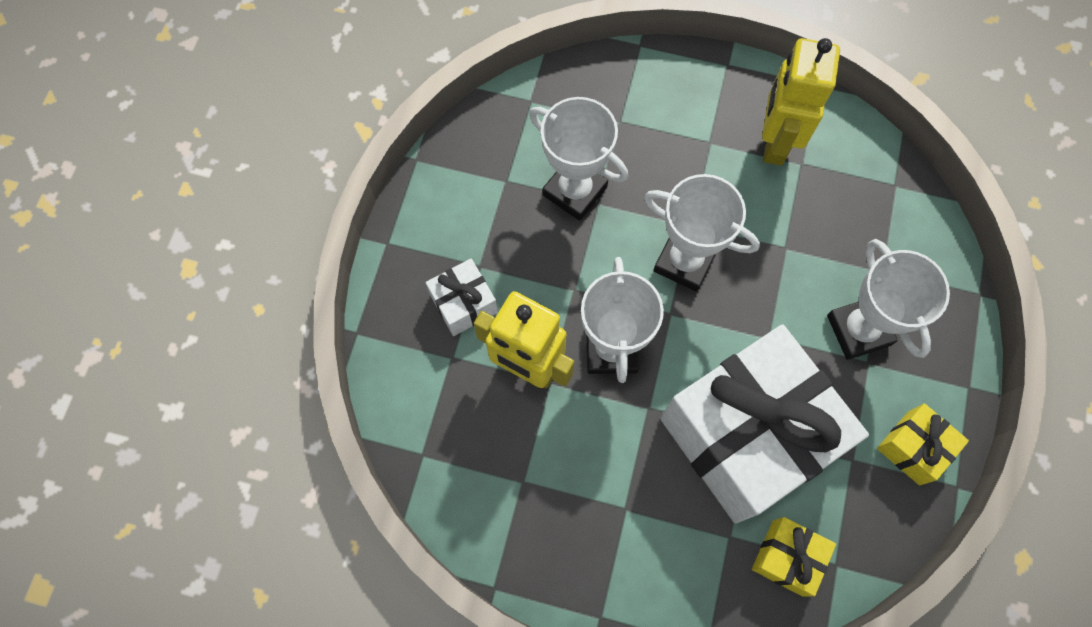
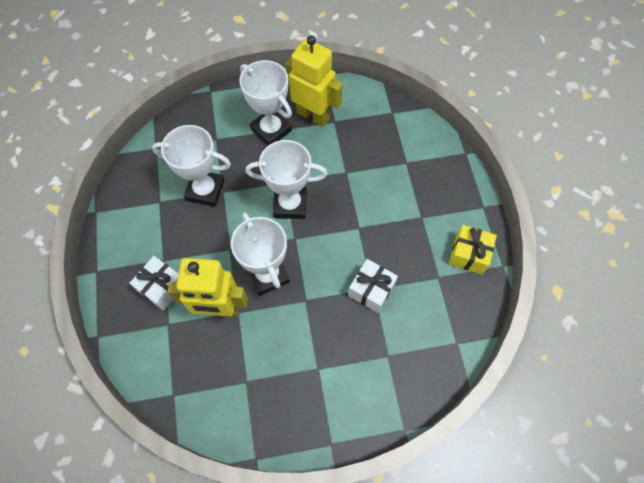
camera: 25 degrees left, 5 degrees down
white gift [660,324,869,523] -> white gift [348,259,398,313], size x0.42
yellow gift [752,517,836,596] -> none
yellow robot [762,38,840,166] -> yellow robot turned 135 degrees clockwise [286,35,343,127]
white trophy [827,239,950,360] -> white trophy moved to [239,60,292,146]

